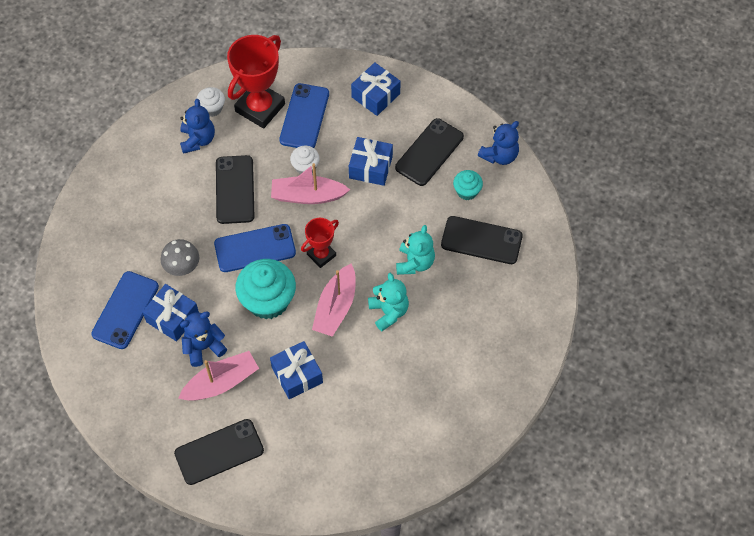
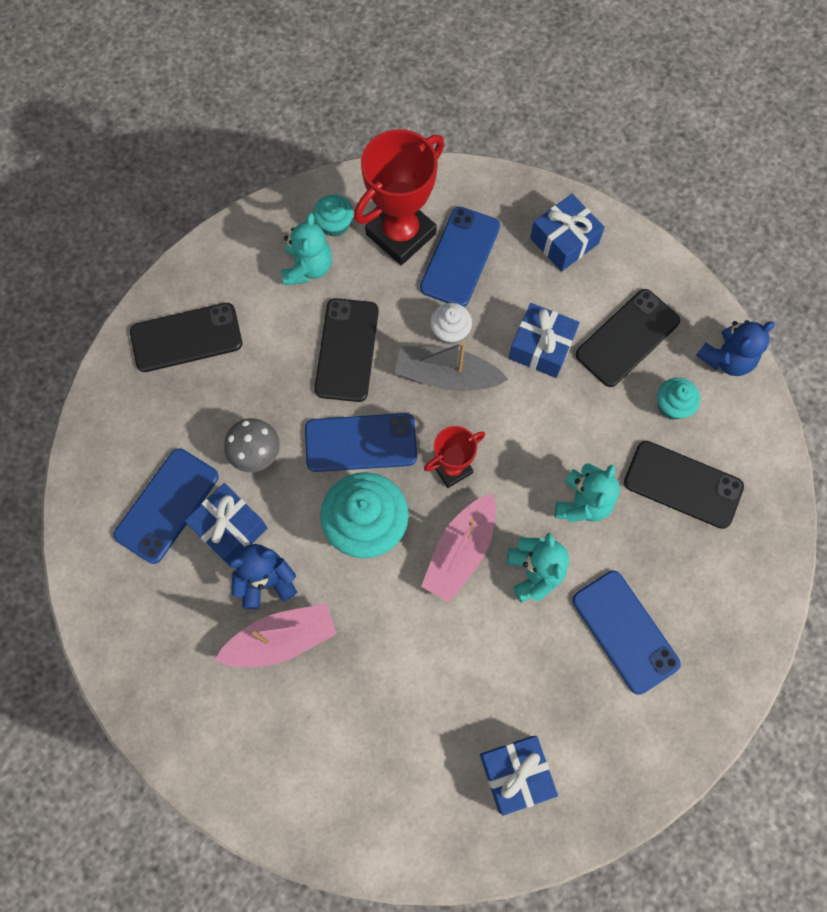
camera: 10 degrees right, 10 degrees up
black phone [174,419,264,485] -> black phone moved to [130,303,242,372]
blue teddy bear [180,99,215,154] -> turquoise teddy bear [282,213,332,285]
white cupcake [196,87,225,117] -> turquoise cupcake [313,195,354,237]
blue gift [270,341,323,399] -> blue gift moved to [480,736,558,816]
pink boat [271,163,350,204] -> grey boat [395,342,509,391]
none -> blue phone [572,571,681,695]

